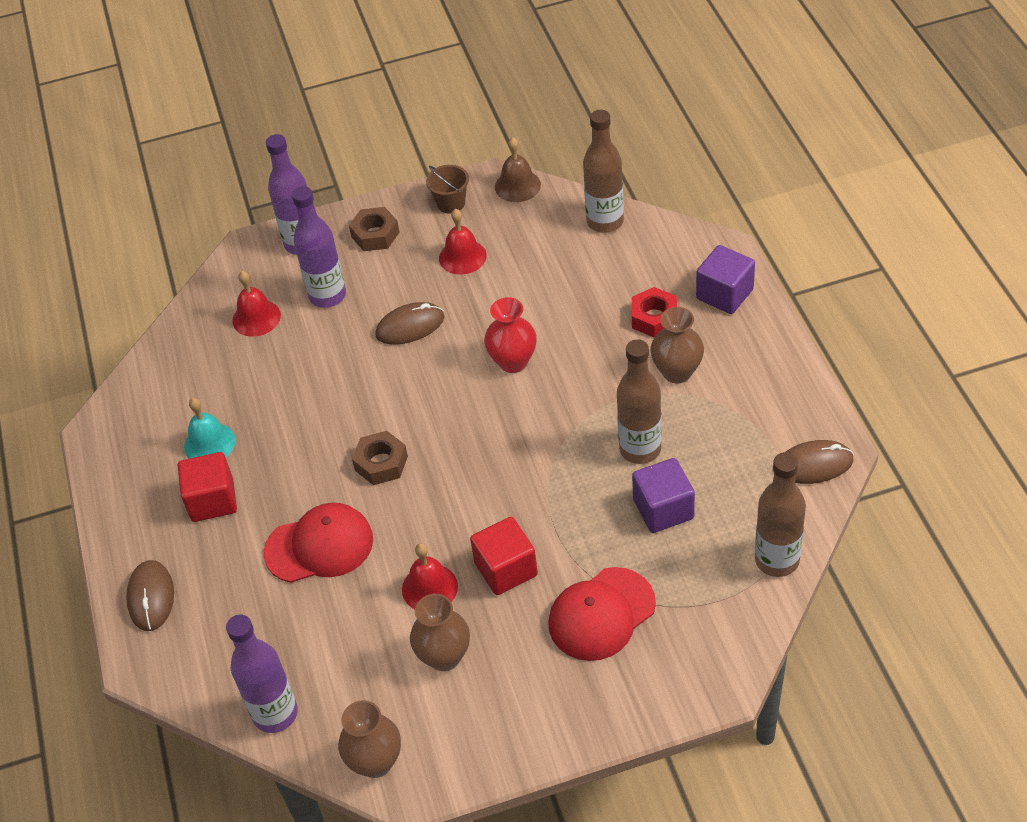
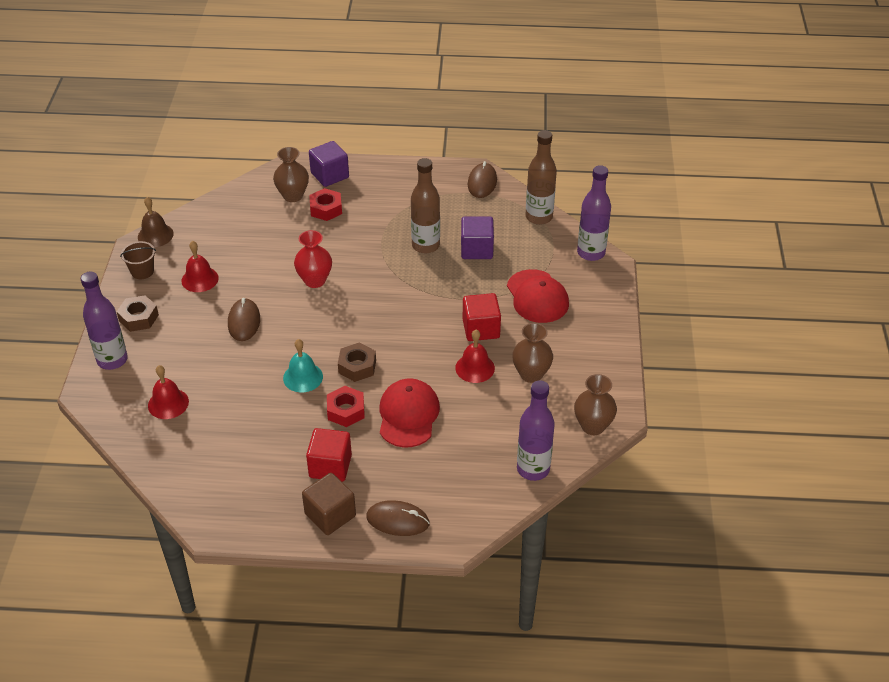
camera: 75 degrees left, 5 degrees down
turquoise bell [184,398,236,459] -> turquoise bell moved to [283,339,323,392]
purple bottle [292,186,346,308] -> purple bottle moved to [577,165,611,261]
brown bottle [583,110,624,233] -> none
brown vase [650,307,704,383] -> brown vase moved to [273,147,309,202]
none -> brown cube [302,473,356,535]
none -> red nut [327,386,365,427]

